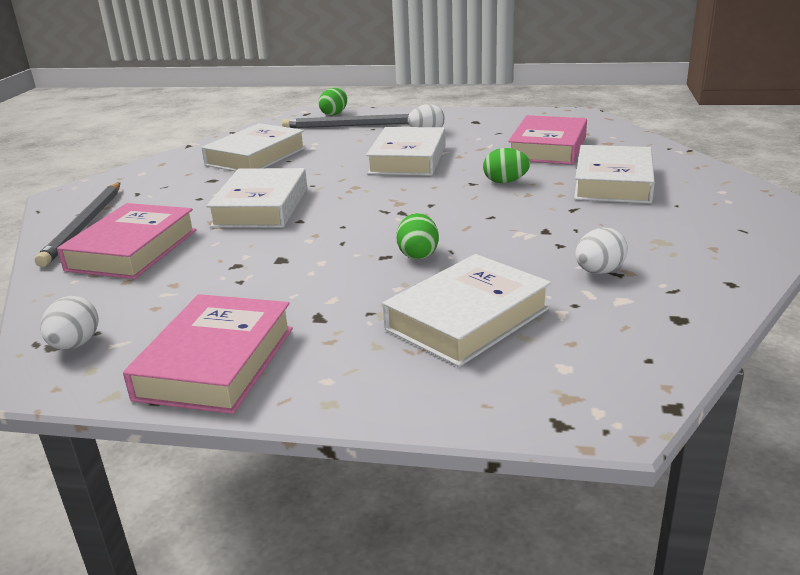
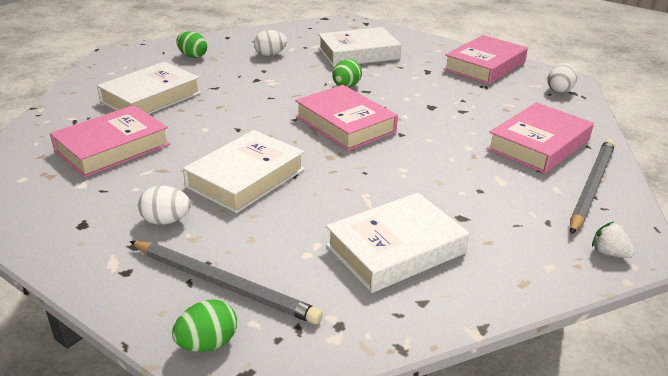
camera: 155 degrees left, 5 degrees up
white book [206,168,307,228] -> none
green egg [483,148,530,183] -> green egg moved to [176,31,207,58]
none -> pink book [295,85,398,151]
none -> white strawberry [592,222,635,258]

